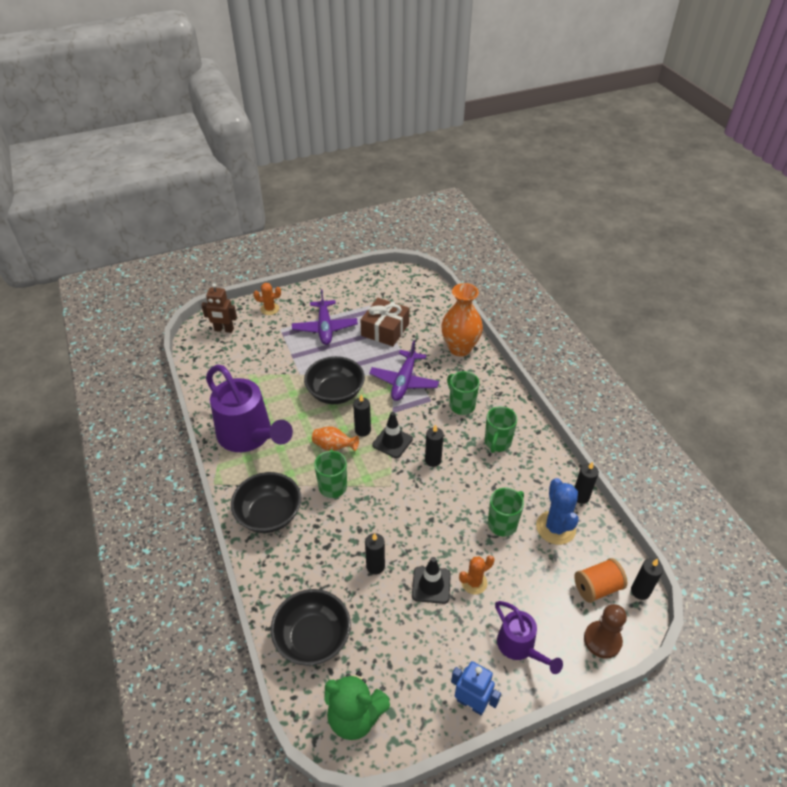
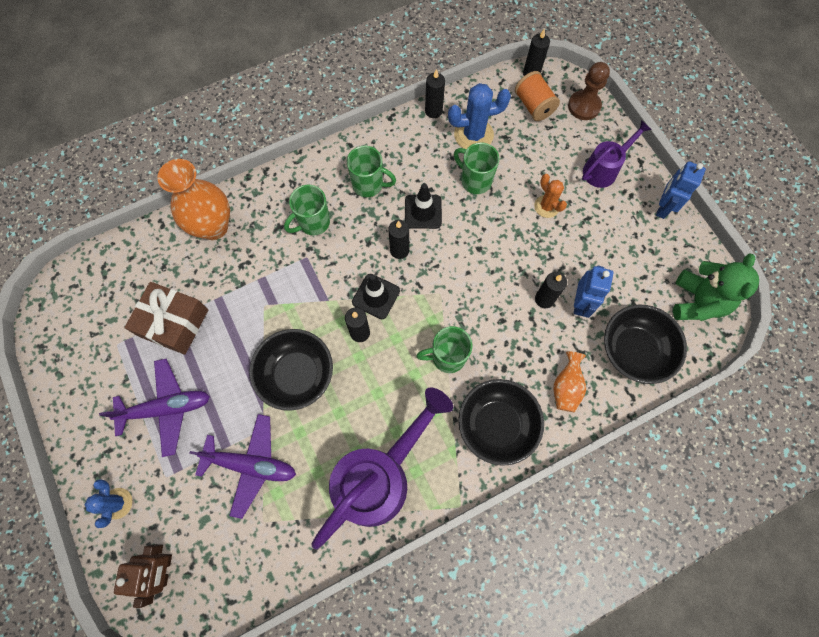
camera: 95 degrees left, 25 degrees up
orange cactus [253,283,281,315] -> blue cactus [84,480,132,528]
orange vase [312,426,359,451] -> orange vase moved to [554,351,586,412]
purple plane [369,340,439,401] -> purple plane moved to [189,414,296,519]
black traffic cone [412,557,451,604] -> black traffic cone moved to [405,183,442,229]
none -> blue robot [573,266,613,318]

